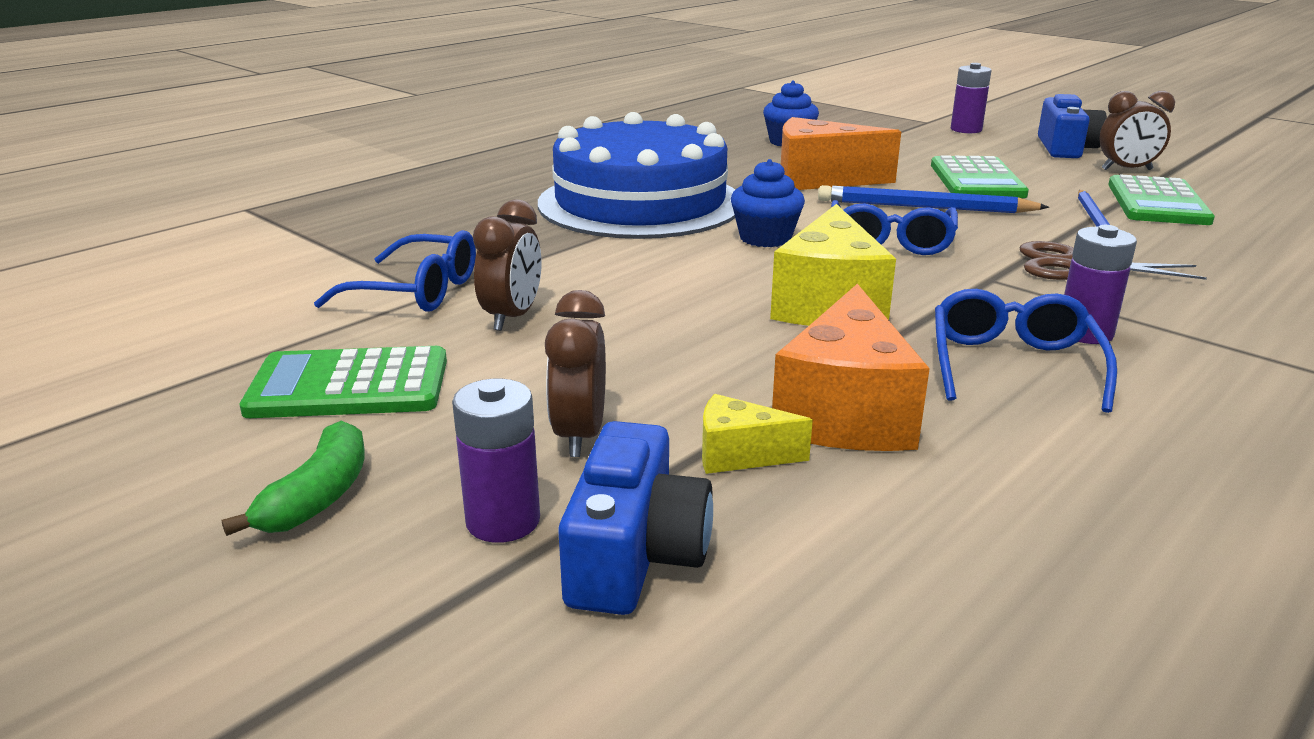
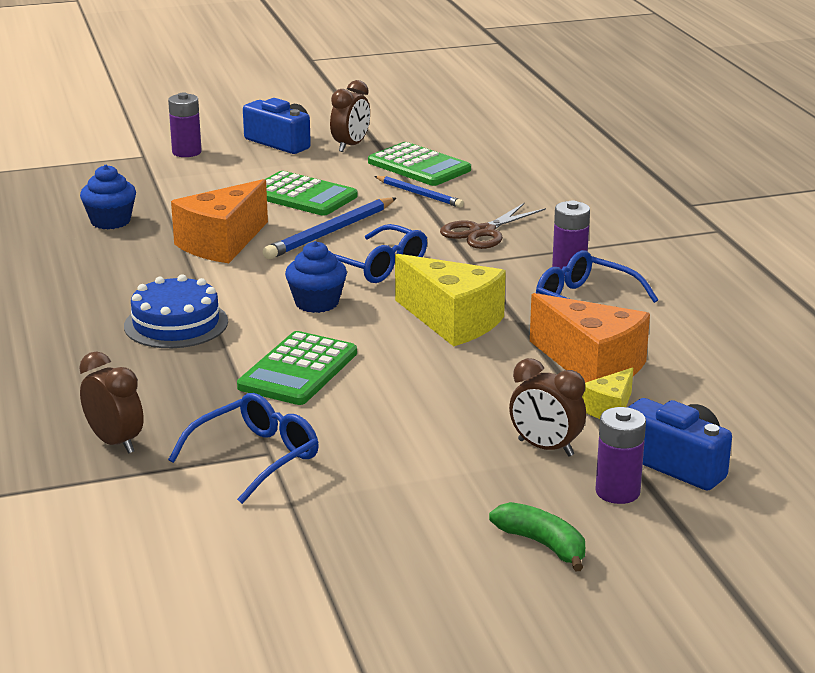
camera: 60 degrees left, 0 degrees up
green calculator [239,346,447,418] -> green calculator moved to [237,331,357,405]
brown clock [473,199,542,331] -> brown clock moved to [79,351,144,454]
blue cake [538,112,735,239] -> blue cake [124,274,228,348], size x0.53

